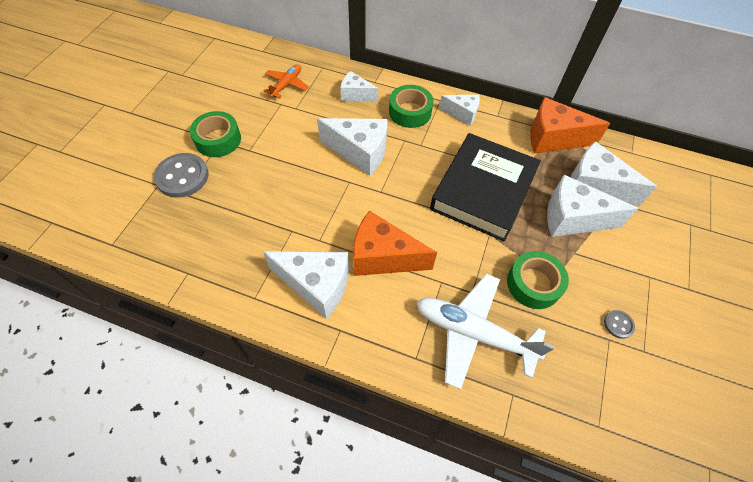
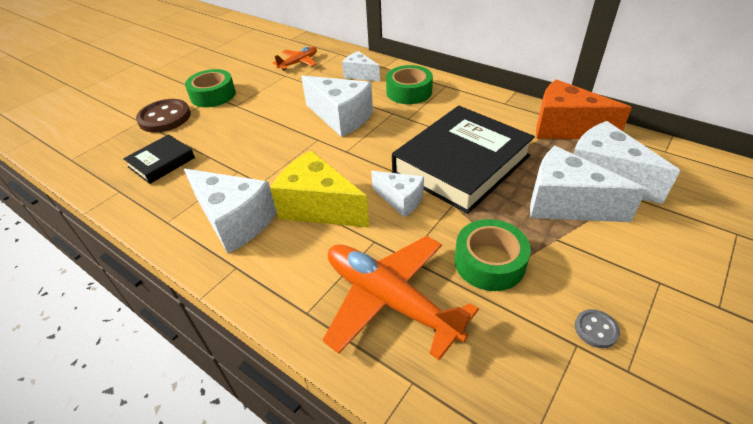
camera: 20 degrees right, 15 degrees down
grey button [154,153,208,198] -> brown button [136,99,191,133]
orange cheese [353,210,437,276] -> yellow cheese [270,150,369,228]
white plane [416,274,555,390] -> orange plane [323,236,479,360]
white cheese [439,95,480,126] -> white cheese moved to [371,171,424,217]
none -> black book [123,134,195,184]

